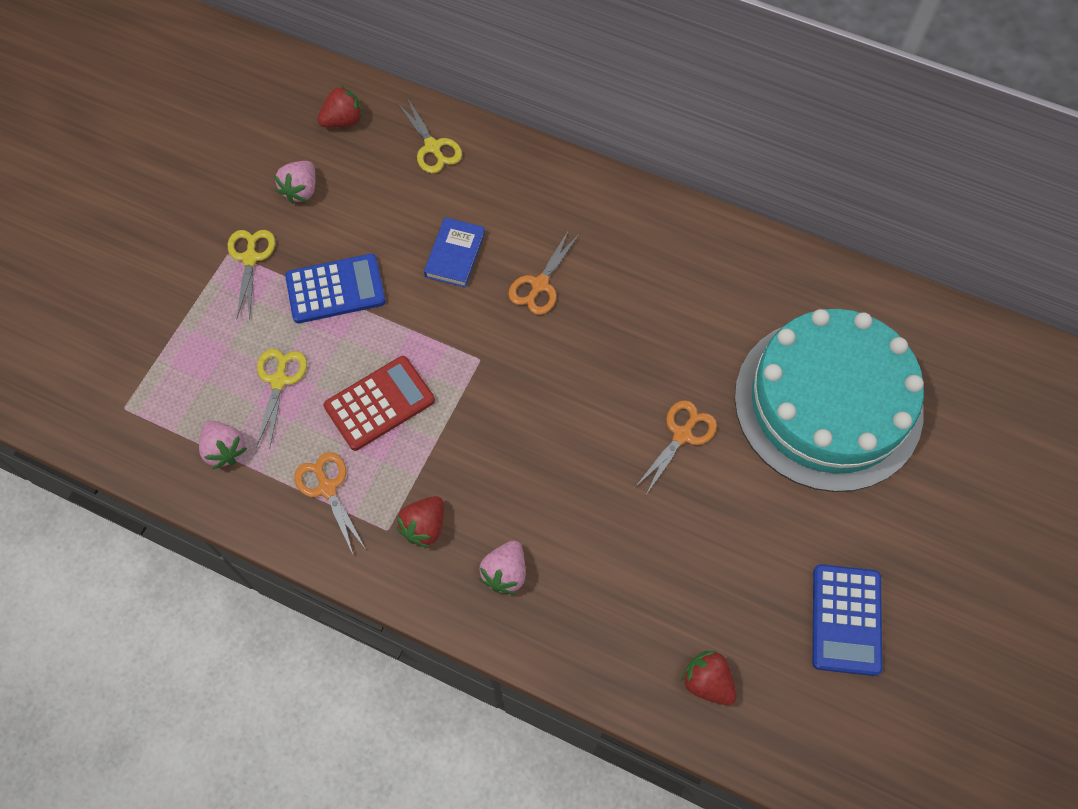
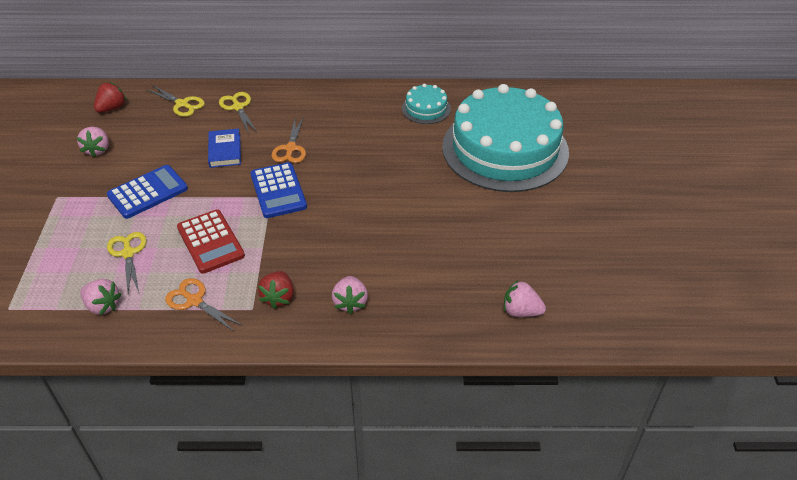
camera: 25 degrees left, 20 degrees down
yellow scissors [228,230,275,320] -> yellow scissors moved to [219,92,257,133]
red calculator [324,356,435,451] -> red calculator turned 120 degrees clockwise [177,210,245,274]
orange scissors [636,400,717,495] -> none
red strawberry [681,651,737,705] -> pink strawberry [504,280,546,317]
blue calculator [812,564,882,676] -> blue calculator moved to [250,162,307,218]
none -> turquoise cake [402,84,451,124]

